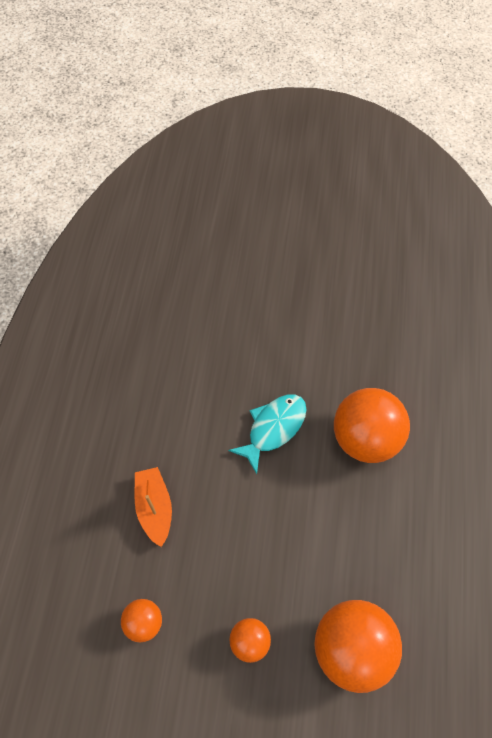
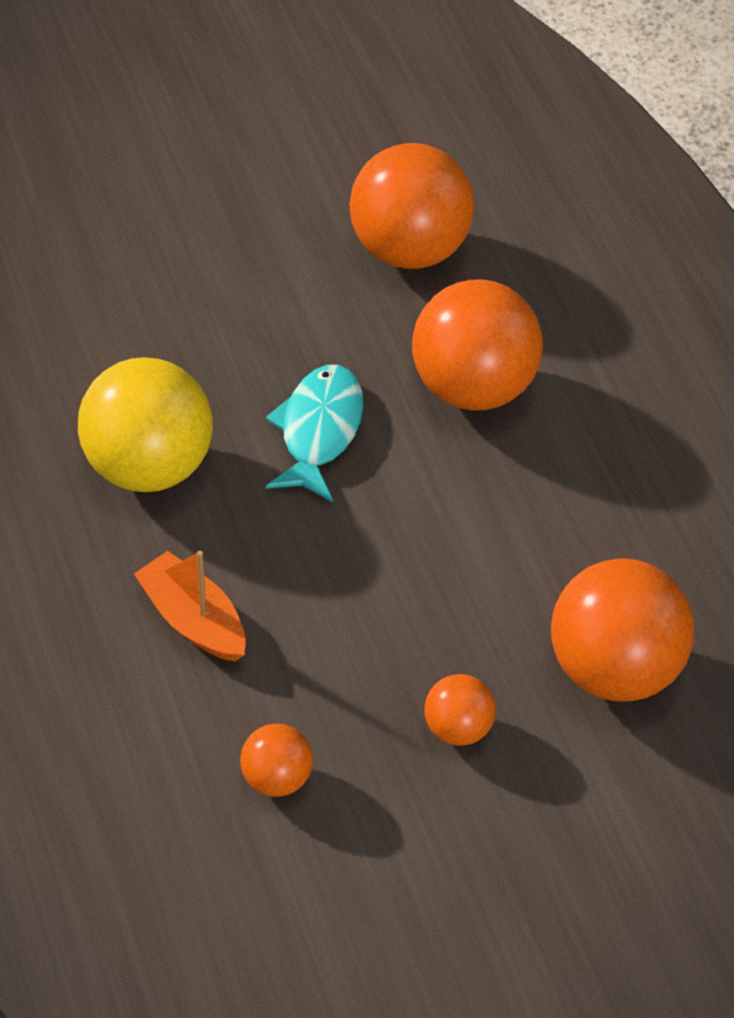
camera: 30 degrees left, 10 degrees down
none -> yellow ball [78,357,213,492]
none -> orange ball [349,143,475,269]

